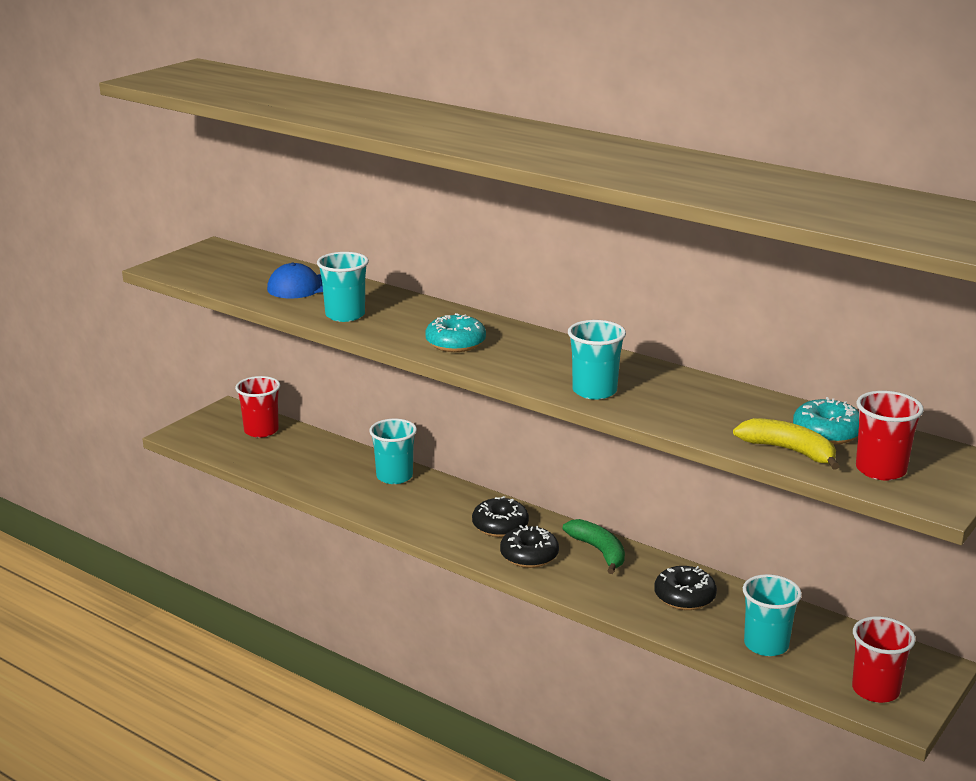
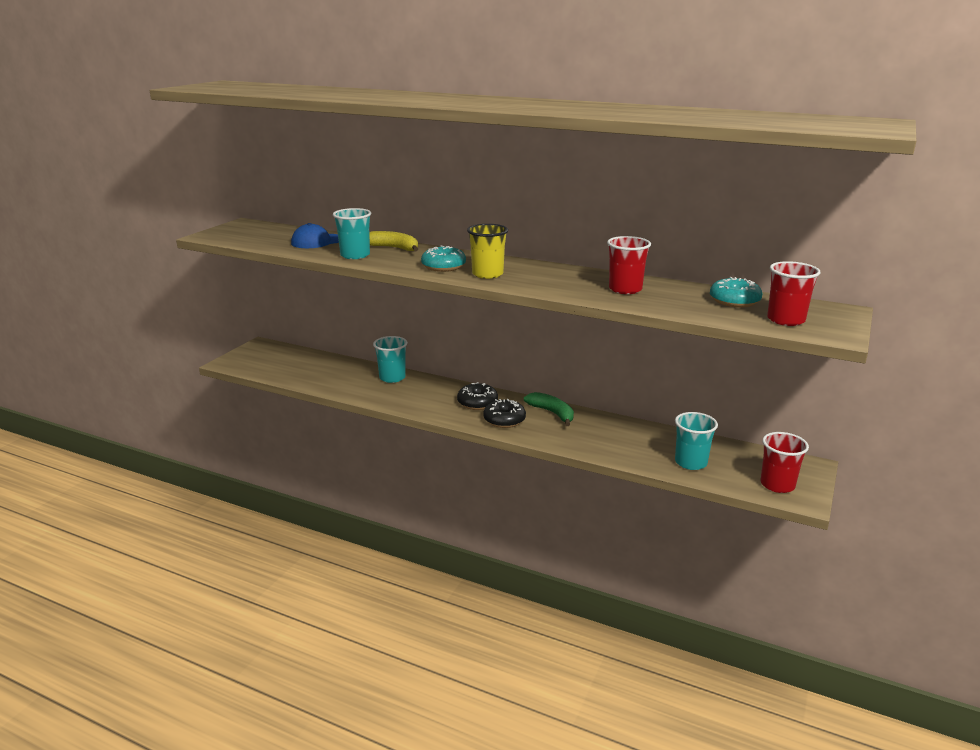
camera: 10 degrees left, 0 degrees up
red cup [235,376,280,438] -> red cup moved to [607,236,651,294]
turquoise cup [568,320,626,400] -> none
black donut [654,566,717,610] -> none
yellow banana [733,418,839,470] -> yellow banana moved to [369,231,418,251]
none -> yellow cup [467,224,508,279]

